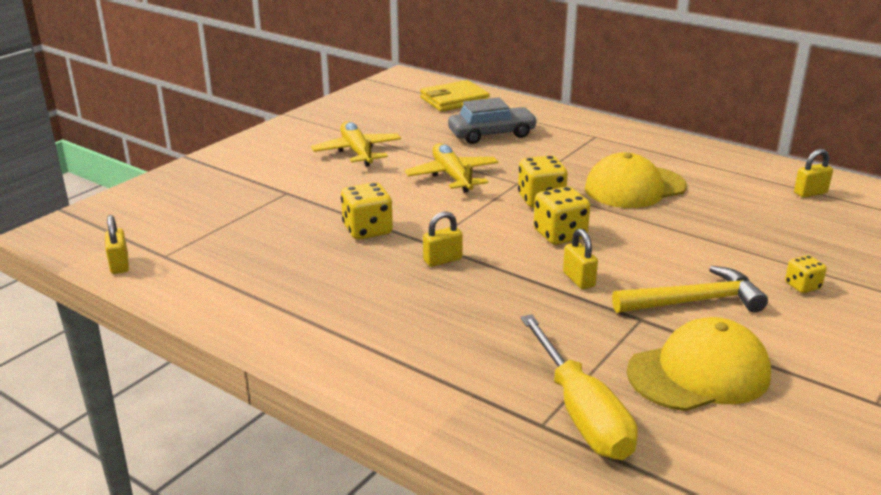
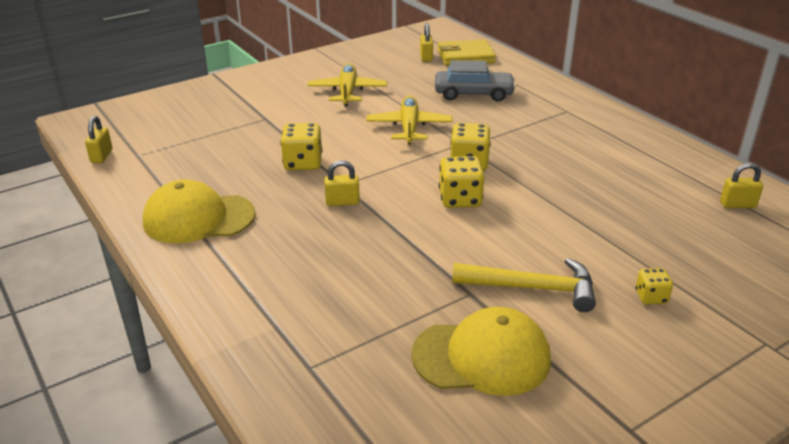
camera: 20 degrees right, 5 degrees up
yellow screwdriver [520,314,638,460] -> none
yellow padlock [563,229,598,289] -> yellow padlock moved to [420,23,433,62]
yellow cap [585,153,687,208] -> yellow cap moved to [142,179,255,243]

